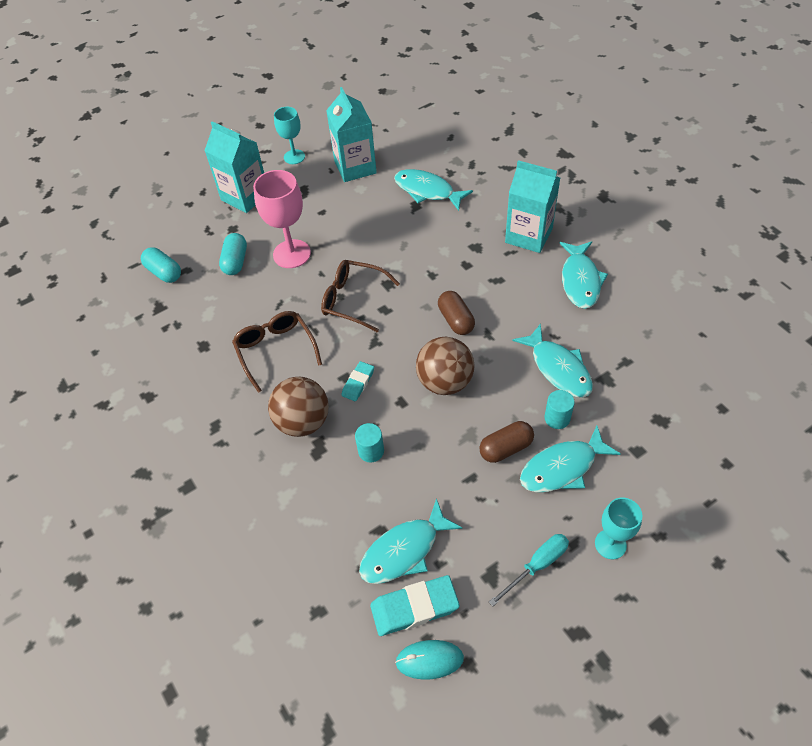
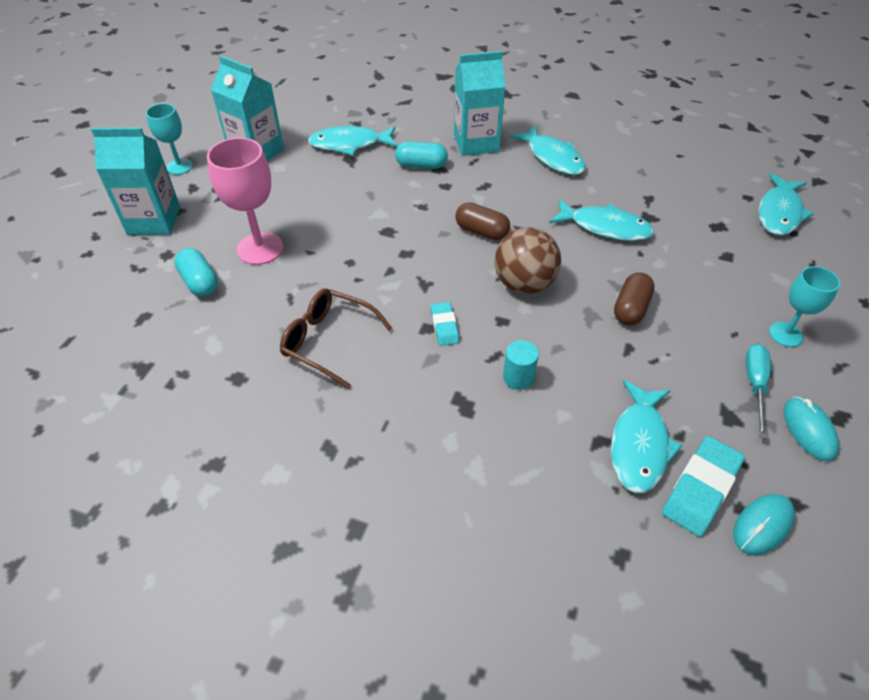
camera: 40 degrees left, 5 degrees down
turquoise capsule [141,247,181,283] -> turquoise capsule moved to [395,141,448,169]
brown ball [268,377,329,437] -> none
brown glasses [321,260,400,333] -> none
turquoise fish [520,426,621,492] -> turquoise fish moved to [758,174,814,236]
turquoise cylinder [544,390,575,429] -> none
none -> turquoise mouse [784,397,839,461]

